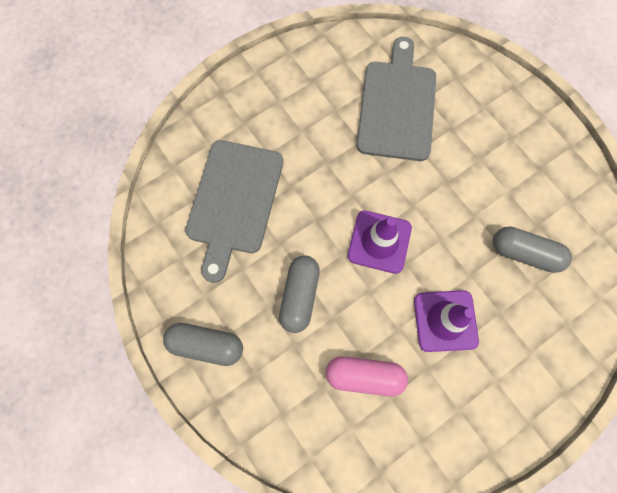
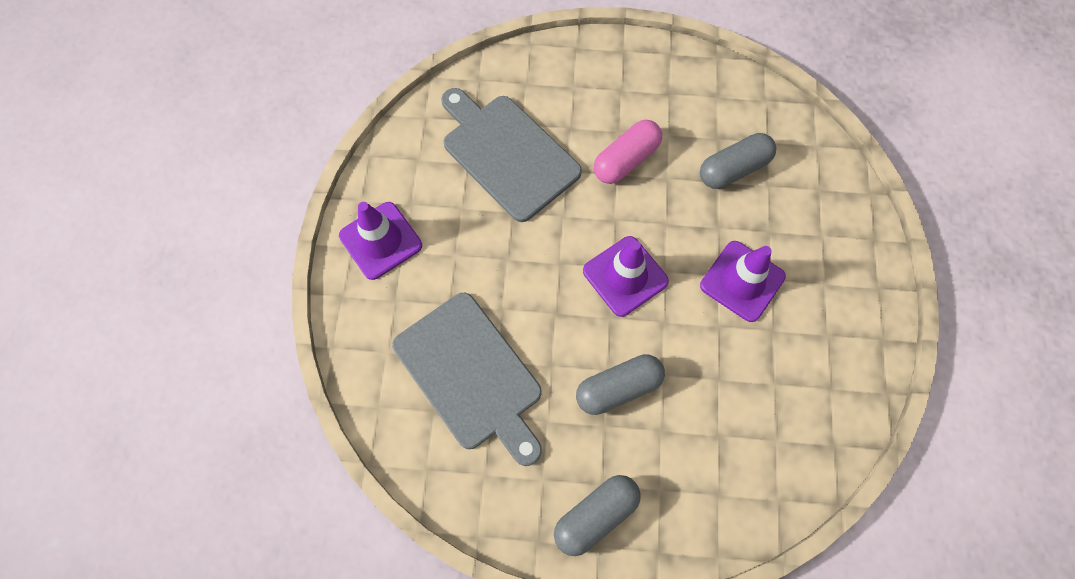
camera: 50 degrees left, 5 degrees down
grey capsule [279,255,320,333] -> grey capsule turned 75 degrees counterclockwise [576,354,665,415]
pink capsule [326,356,408,396] -> pink capsule moved to [594,120,662,184]
none -> purple traffic cone [339,202,422,280]

